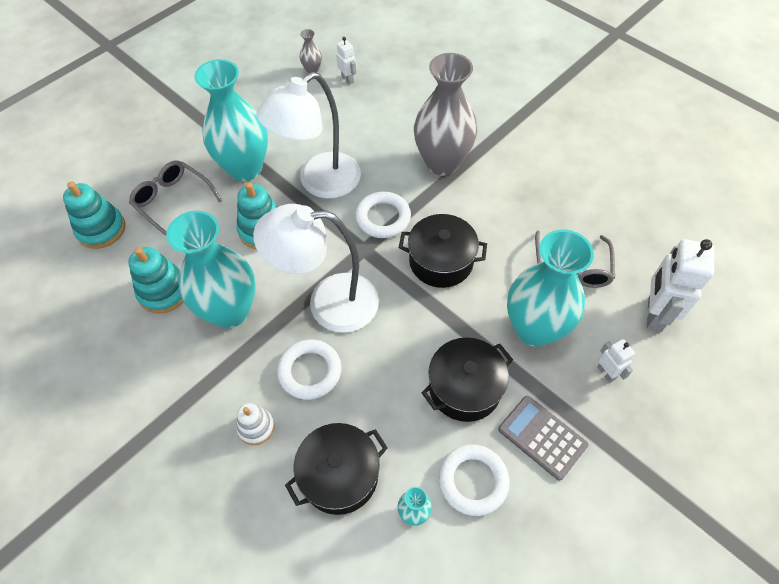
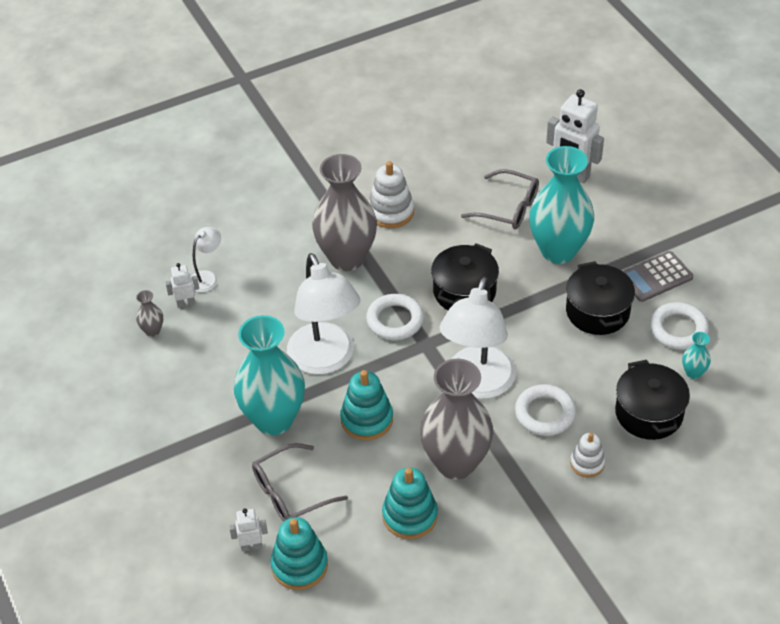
camera: 70 degrees left, 10 degrees down
turquoise vase [166,211,255,328] -> grey vase [420,359,493,480]
white robot [597,339,635,383] -> white robot moved to [229,508,268,552]
none -> white lamp [191,227,221,292]
none -> white stacking toy [368,161,414,228]

